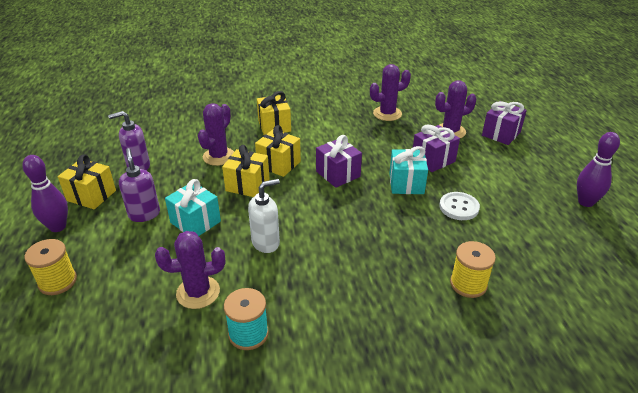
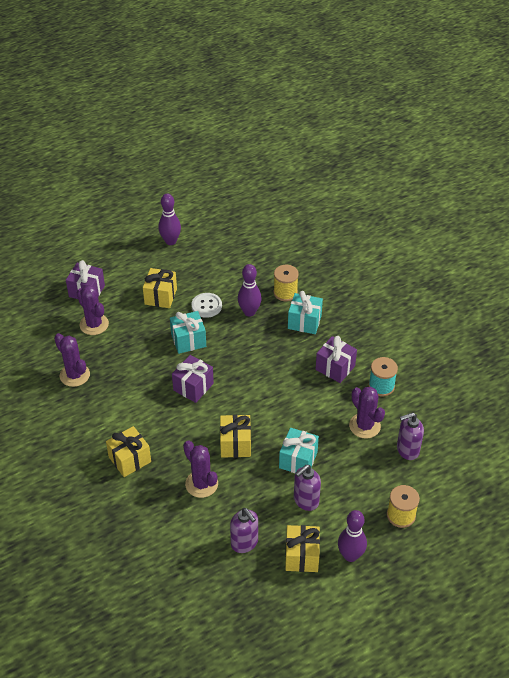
camera: 110 degrees left, 10 degrees up
purple cactus [198,103,234,166] -> purple cactus turned 45 degrees clockwise [183,440,218,498]
white soap dispenser [248,179,280,253] -> none
yellow gift [255,125,301,177] -> yellow gift moved to [143,268,177,308]
purple gift [413,125,460,172] -> purple gift moved to [315,336,357,383]
none -> purple bowling pin [238,264,262,317]
none -> turquoise gift [288,291,323,334]
none -> purple soap dispenser [397,412,424,460]

